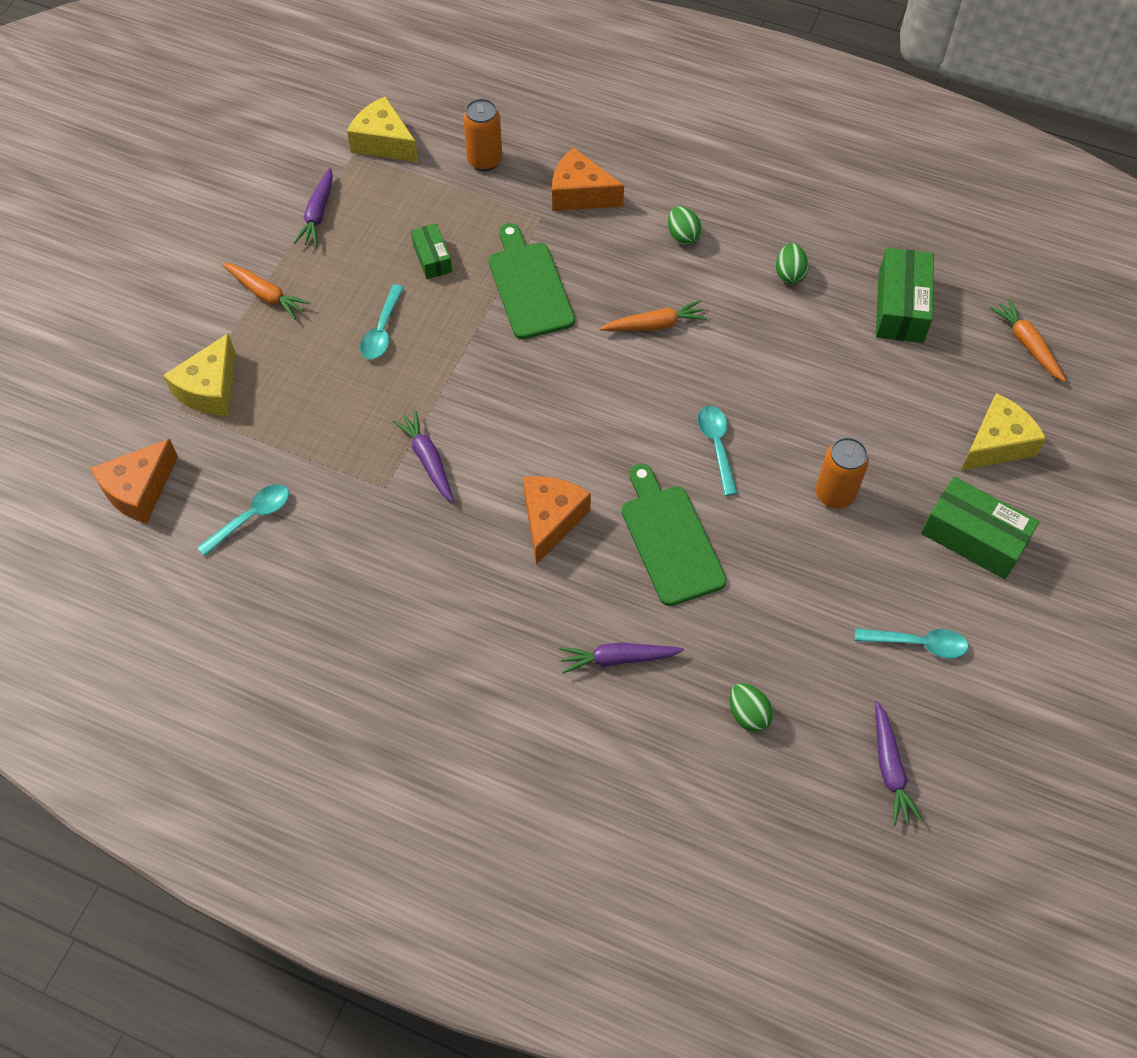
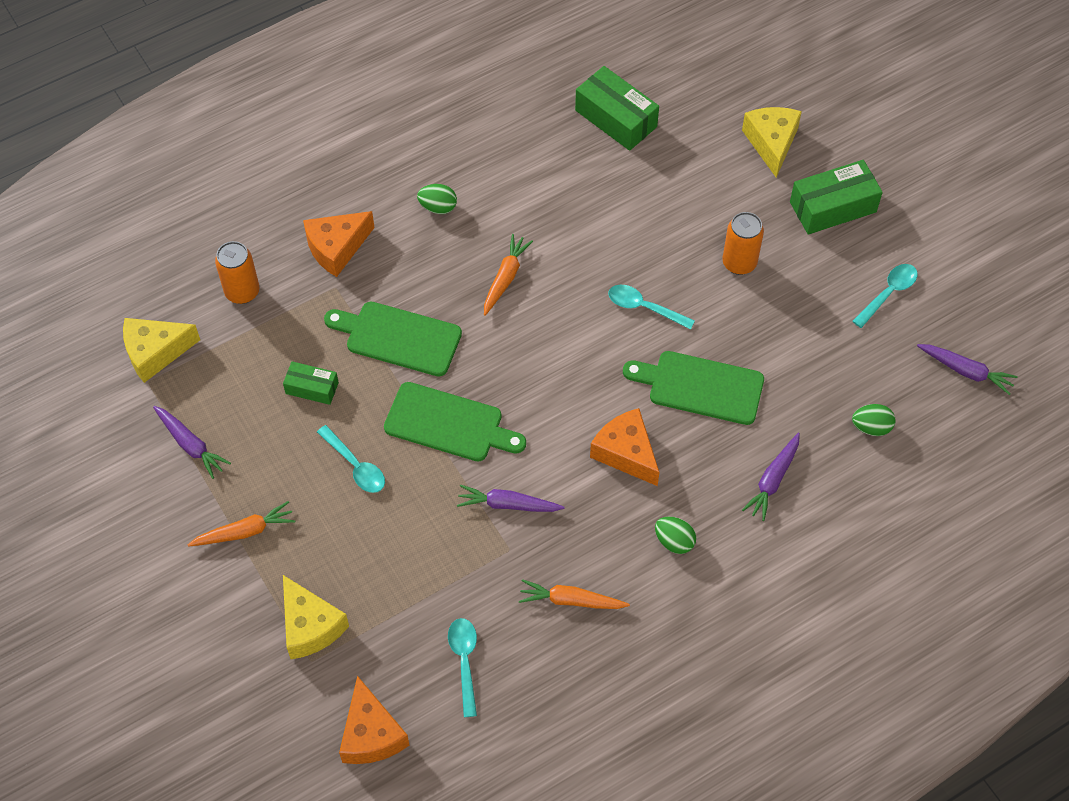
camera: 55 degrees left, 0 degrees up
green egg [776,243,809,284] -> green egg moved to [655,517,696,554]
orange carrot [990,298,1066,382] -> orange carrot moved to [519,579,630,609]
none -> green cutting board [384,382,526,462]

